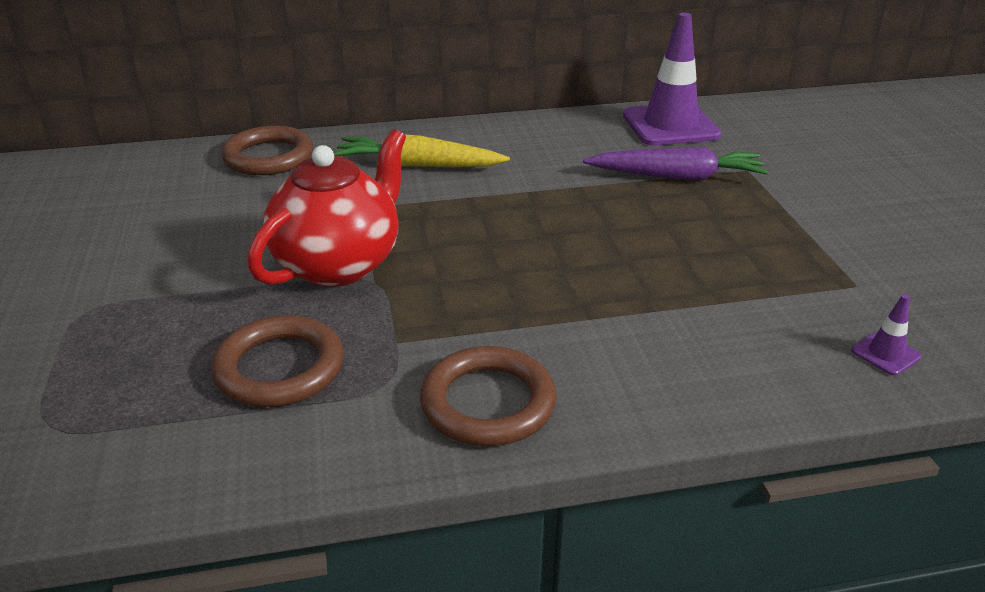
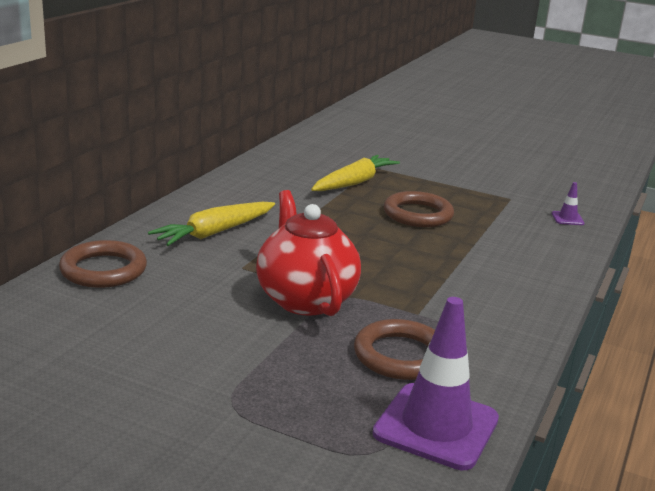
camera: 55 degrees left, 10 degrees down
brown ring [420,346,557,446] -> brown ring moved to [384,191,454,227]
purple carrot [583,147,769,180] -> yellow carrot [311,155,400,191]
purple traffic cone [623,13,722,146] -> purple traffic cone moved to [373,297,499,470]

